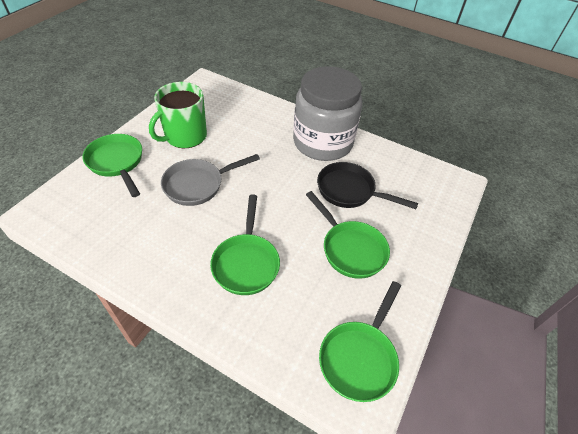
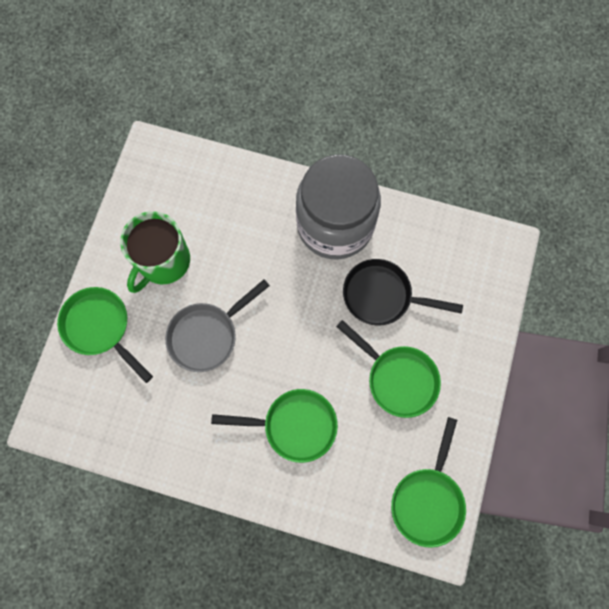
camera: 10 degrees left, 25 degrees up
green pan [210,195,280,295] -> green pan turned 75 degrees counterclockwise [211,389,338,463]

